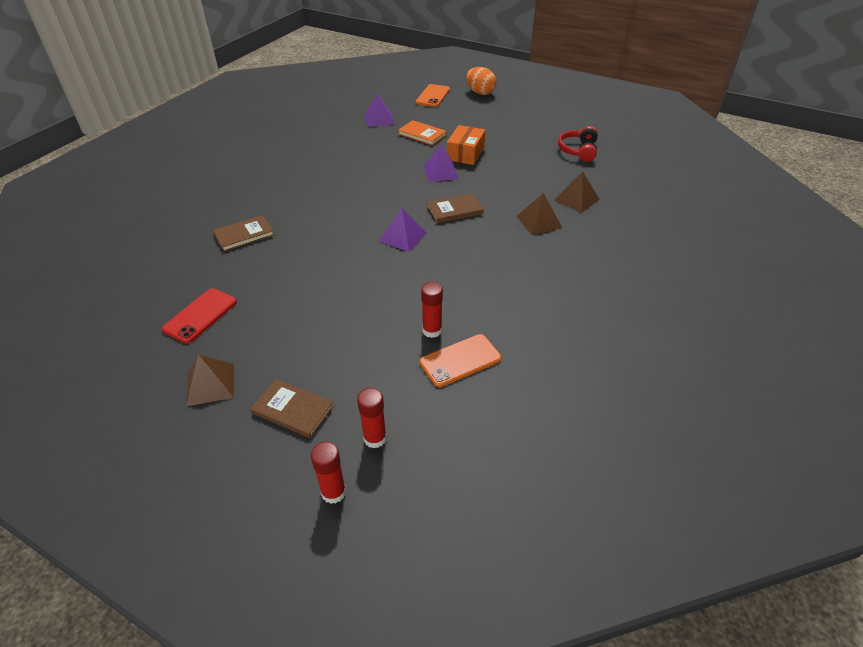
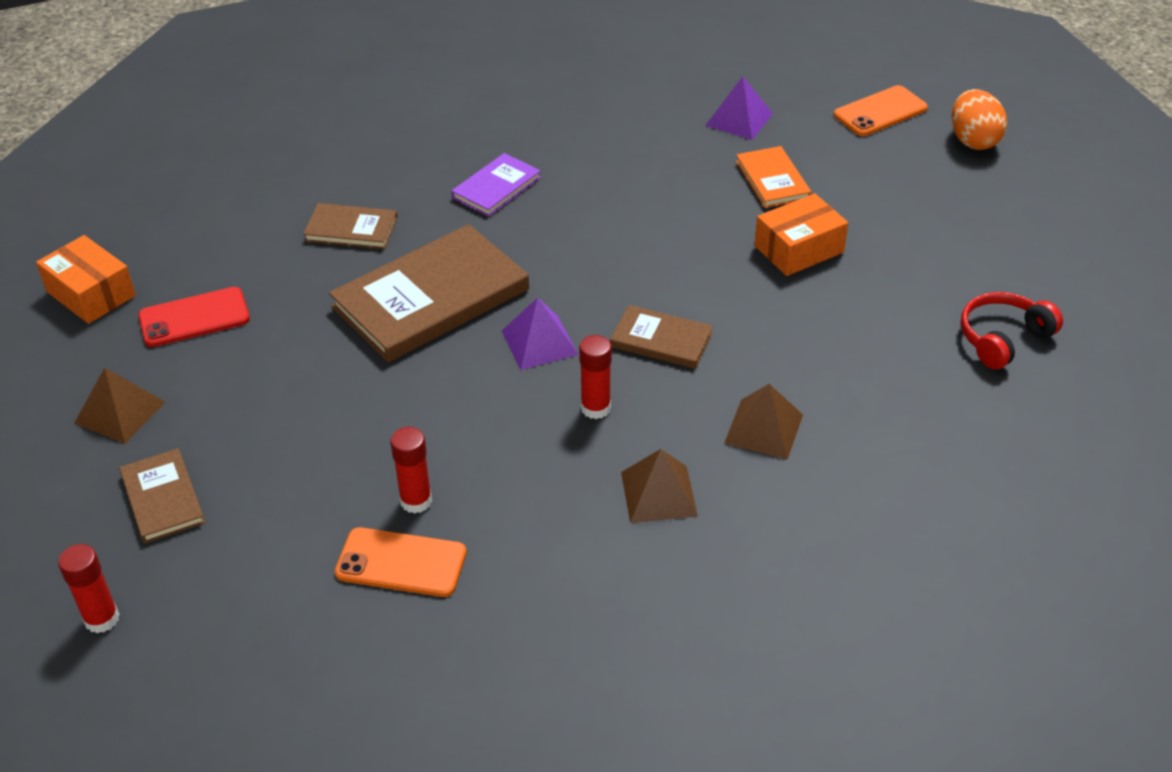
camera: 40 degrees right, 0 degrees up
red glue stick [357,388,387,448] -> red glue stick moved to [579,335,612,419]
purple pyramid [424,145,459,182] -> none
brown pyramid [554,171,600,213] -> brown pyramid moved to [621,449,698,523]
none -> orange box [36,235,136,324]
none -> brown book [329,224,529,362]
none -> purple book [451,153,541,217]

